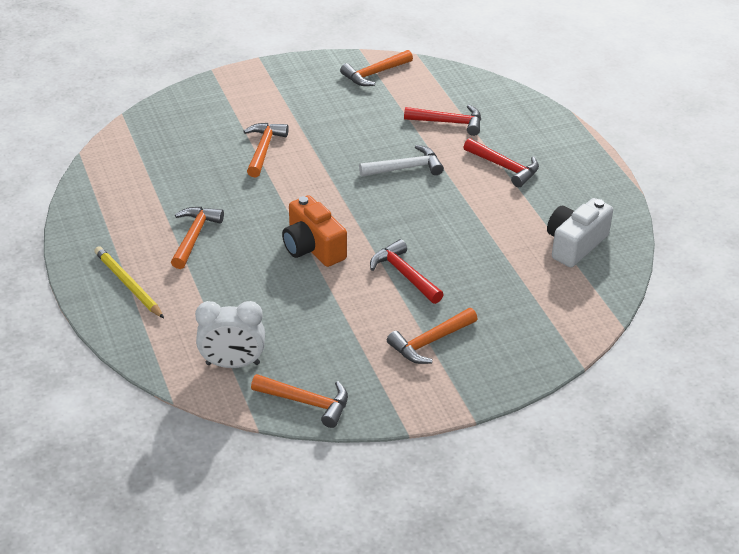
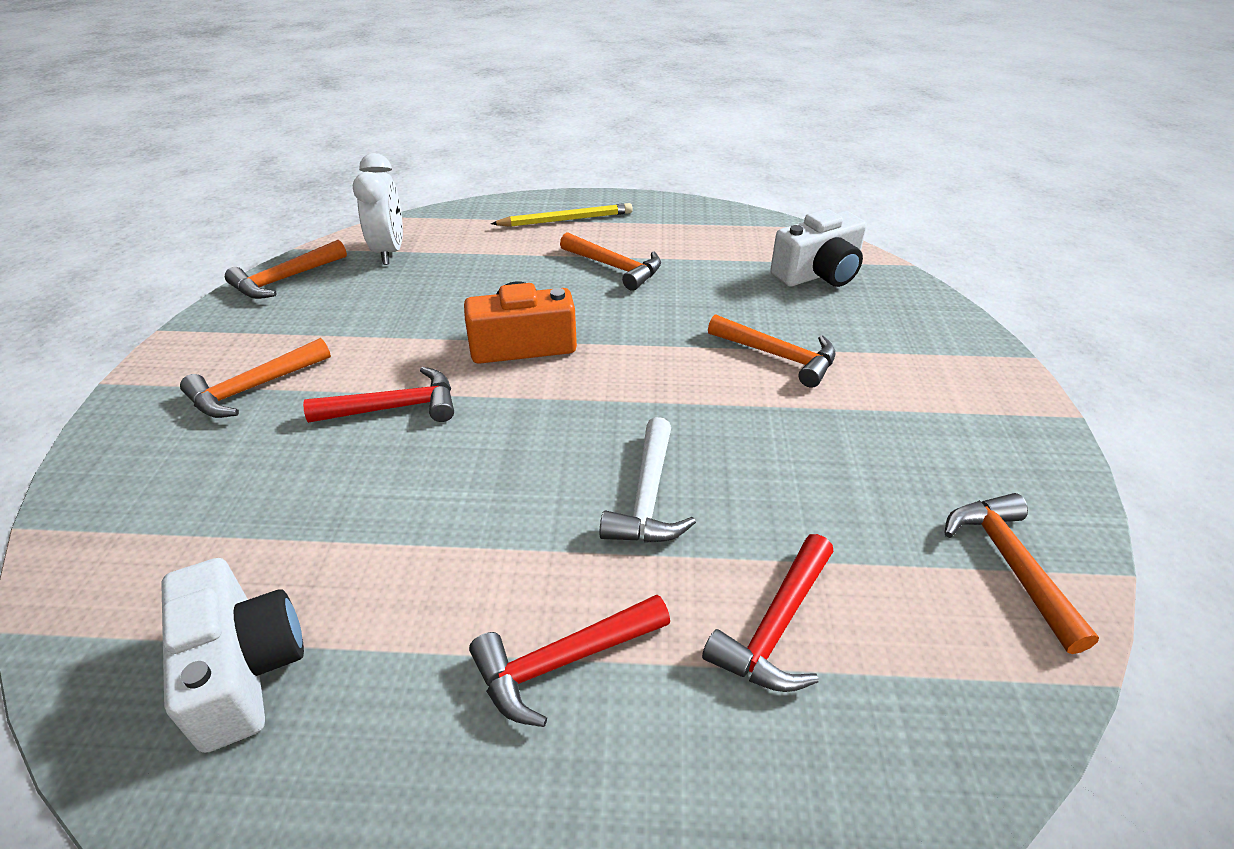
camera: 115 degrees right, 0 degrees up
white clock [195,301,265,368] -> white clock turned 150 degrees clockwise [353,153,403,265]
orange hammer [387,308,477,364] -> orange hammer turned 120 degrees counterclockwise [180,338,331,418]
none -> white camera [770,209,867,287]

